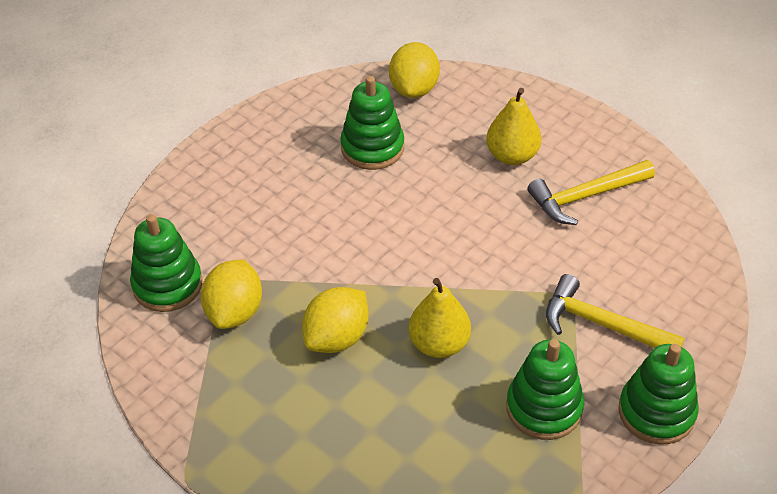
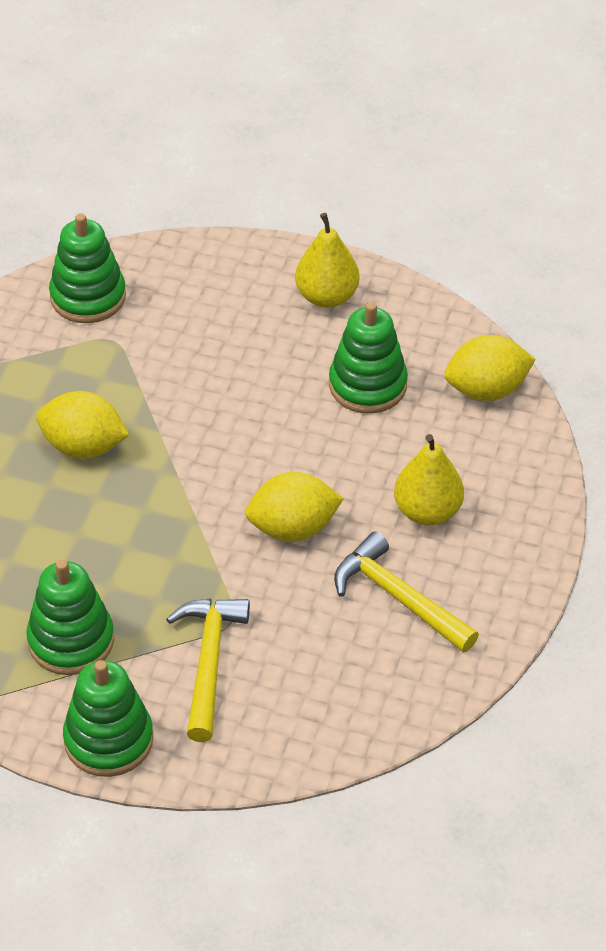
camera: 65 degrees right, 0 degrees up
yellow lemon [201,260,262,329] -> yellow lemon moved to [245,472,344,542]
yellow pear [409,278,471,358] -> yellow pear moved to [295,213,359,308]

